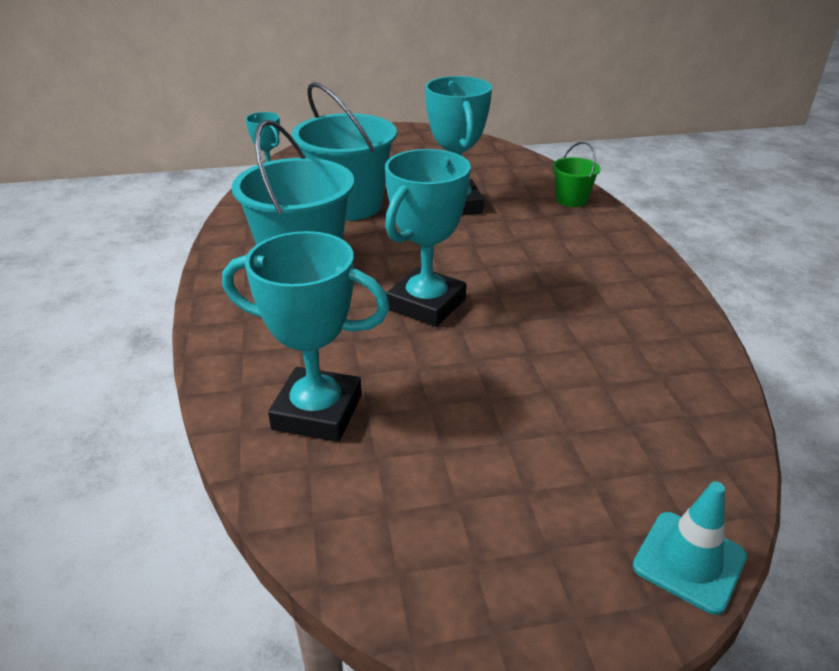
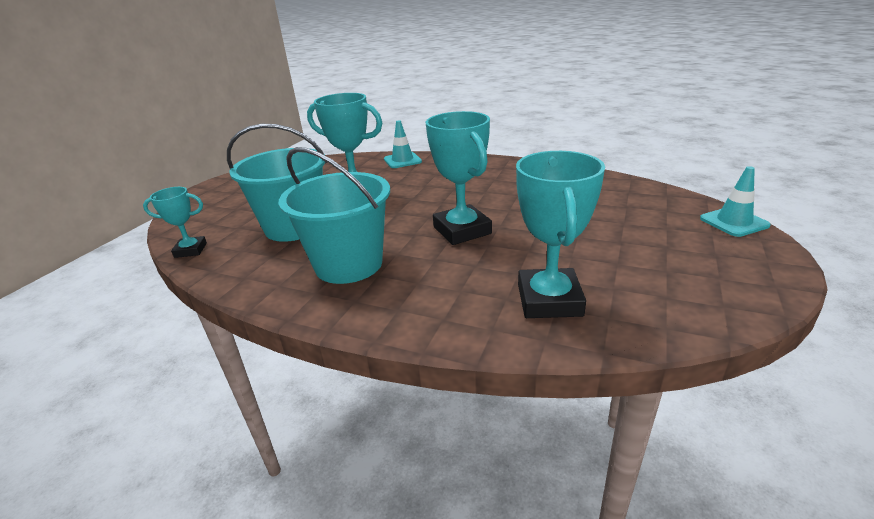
camera: 55 degrees left, 5 degrees down
turquoise trophy [222,231,390,442] -> turquoise trophy turned 45 degrees counterclockwise [516,151,605,318]
green bucket [552,142,601,207] -> turquoise traffic cone [384,120,422,168]

